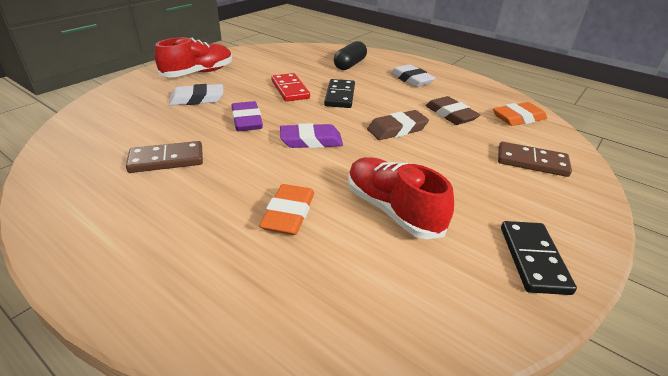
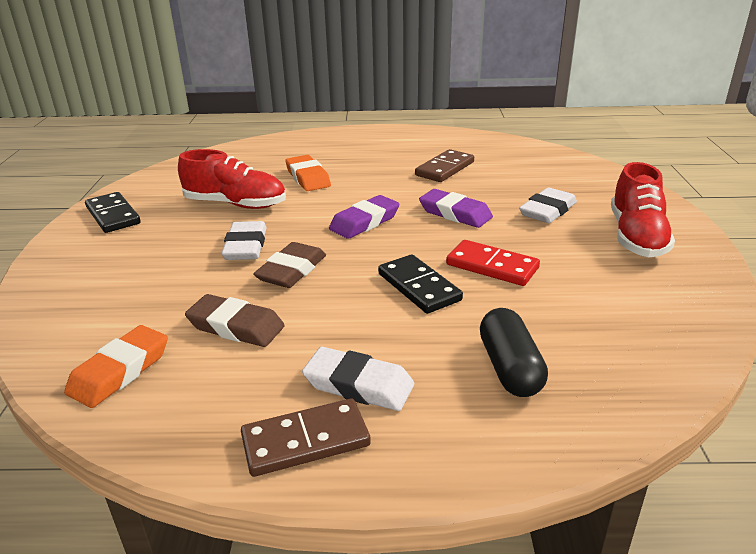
camera: 145 degrees right, 5 degrees down
brown domino [498,142,572,177] -> brown domino moved to [241,398,371,477]
none -> white eraser [221,221,267,260]

